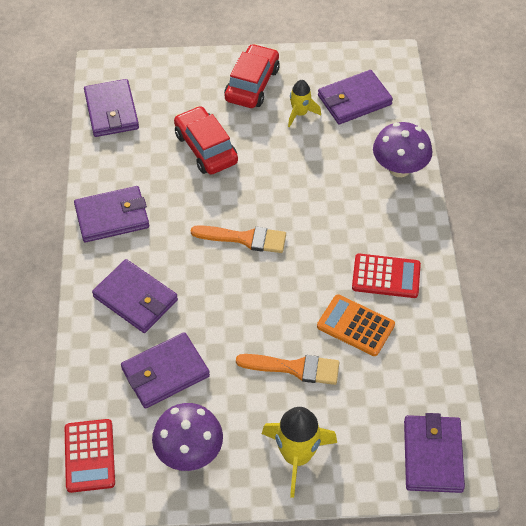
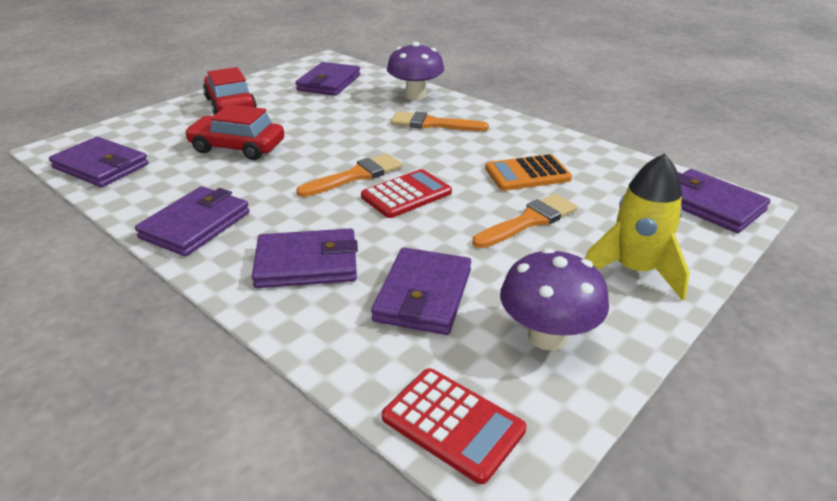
camera: 45 degrees left, 20 degrees down
yellow rocket [288,80,321,127] -> none
red calculator [352,254,421,298] -> red calculator moved to [361,169,452,218]
none -> orange brush [391,111,489,131]

